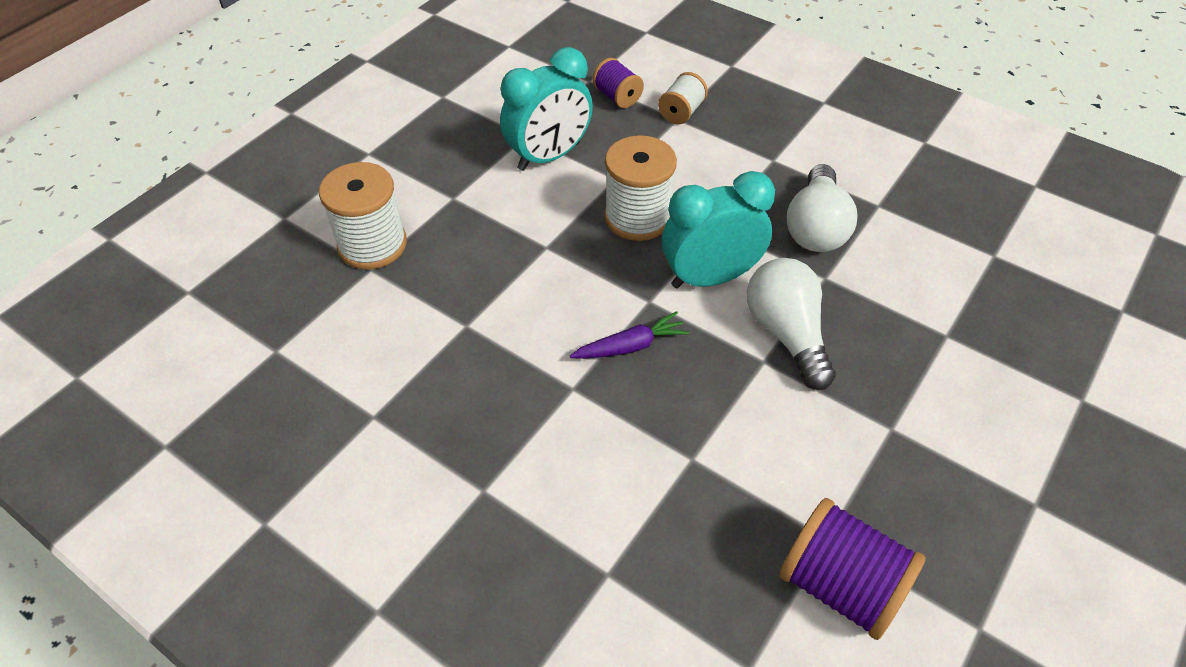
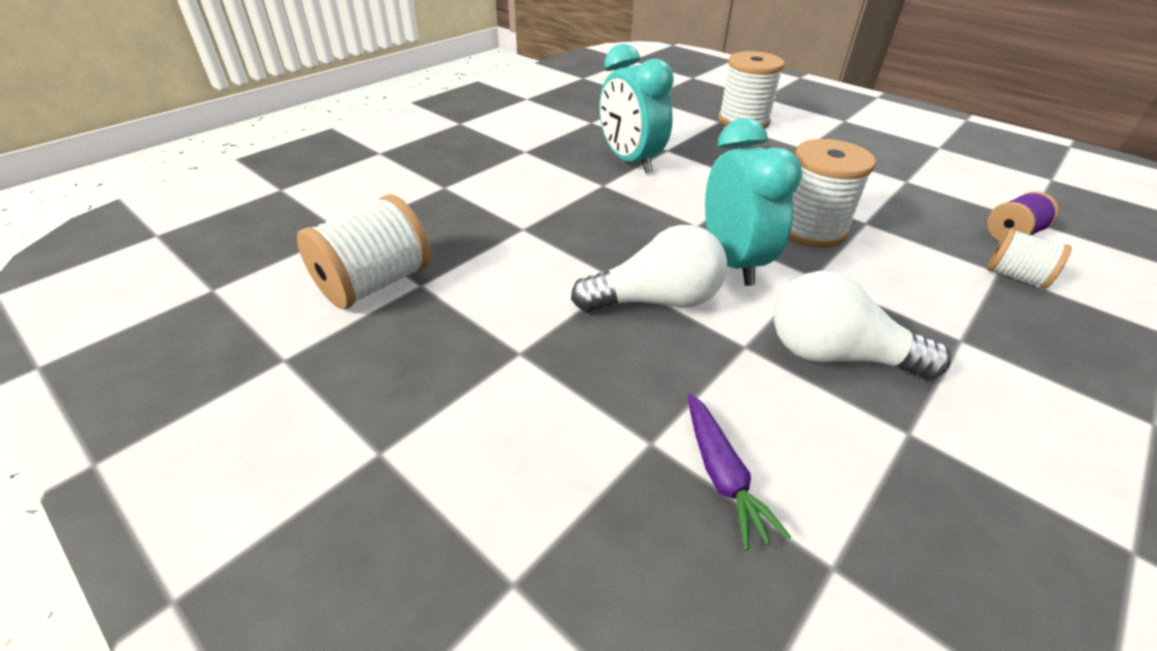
camera: 95 degrees right, 10 degrees down
turquoise clock [500,47,593,171] -> turquoise clock moved to [599,44,674,173]
purple carrot [570,311,689,359] -> purple carrot moved to [688,393,791,551]
purple spool [779,498,926,640] -> white spool [297,194,431,309]

